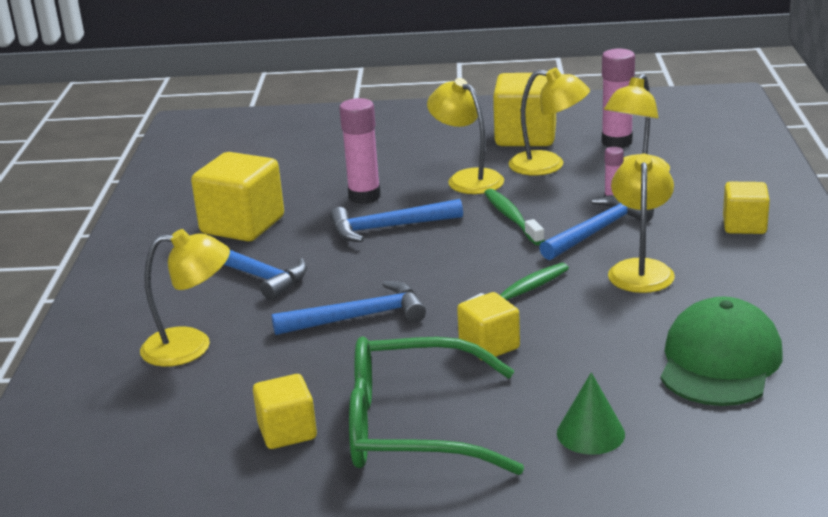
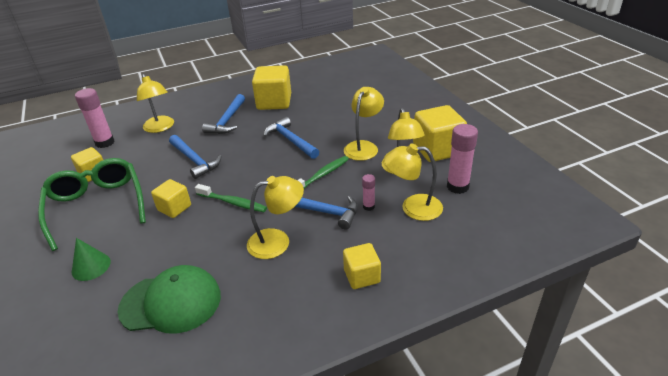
camera: 65 degrees right, 10 degrees up
pink glue stick [339,98,381,204] -> pink glue stick moved to [75,88,115,148]

